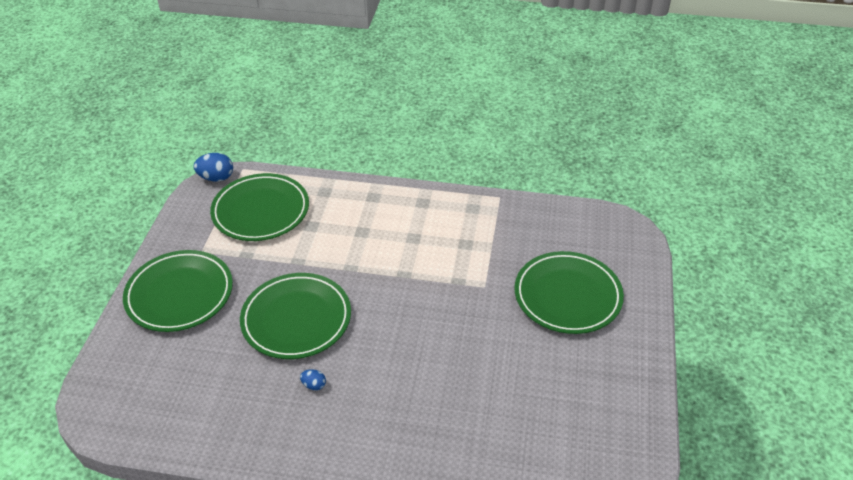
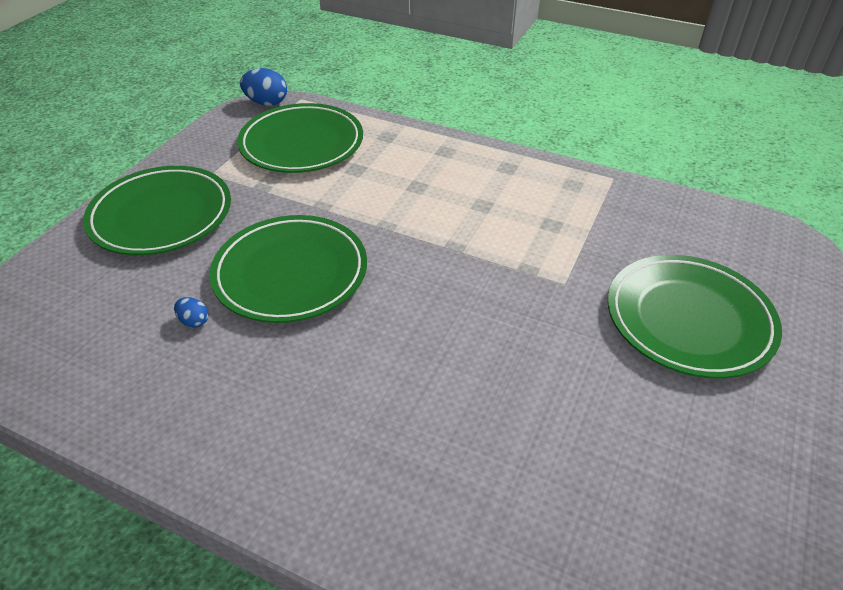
camera: 15 degrees right, 0 degrees up
blue egg [300,369,326,390] -> blue egg moved to [174,297,208,328]

